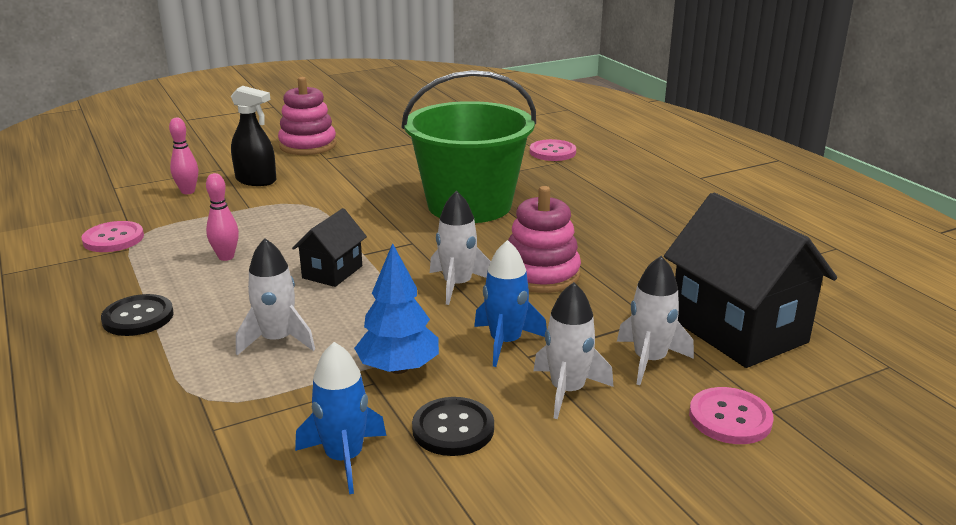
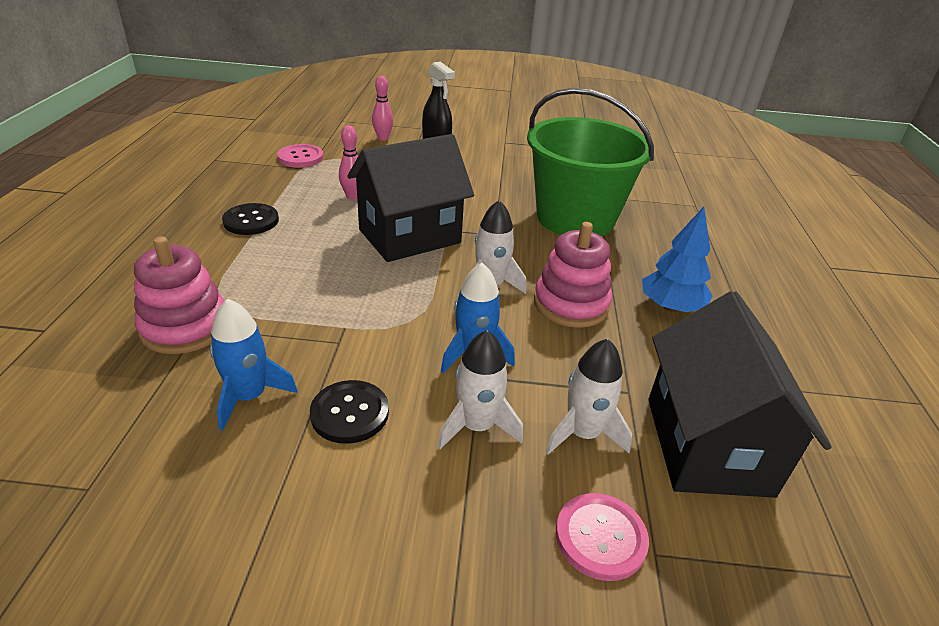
camera: 30 degrees right, 10 degrees up
white rocket [236,238,315,355] -> none
pink stacking toy [278,77,337,155] -> pink stacking toy moved to [134,236,224,354]
black house [292,208,367,287] -> black house [347,134,474,262], size x1.94
blue tree [354,243,439,374] -> blue tree moved to [642,207,712,312]
pink button [530,139,576,161] -> none

